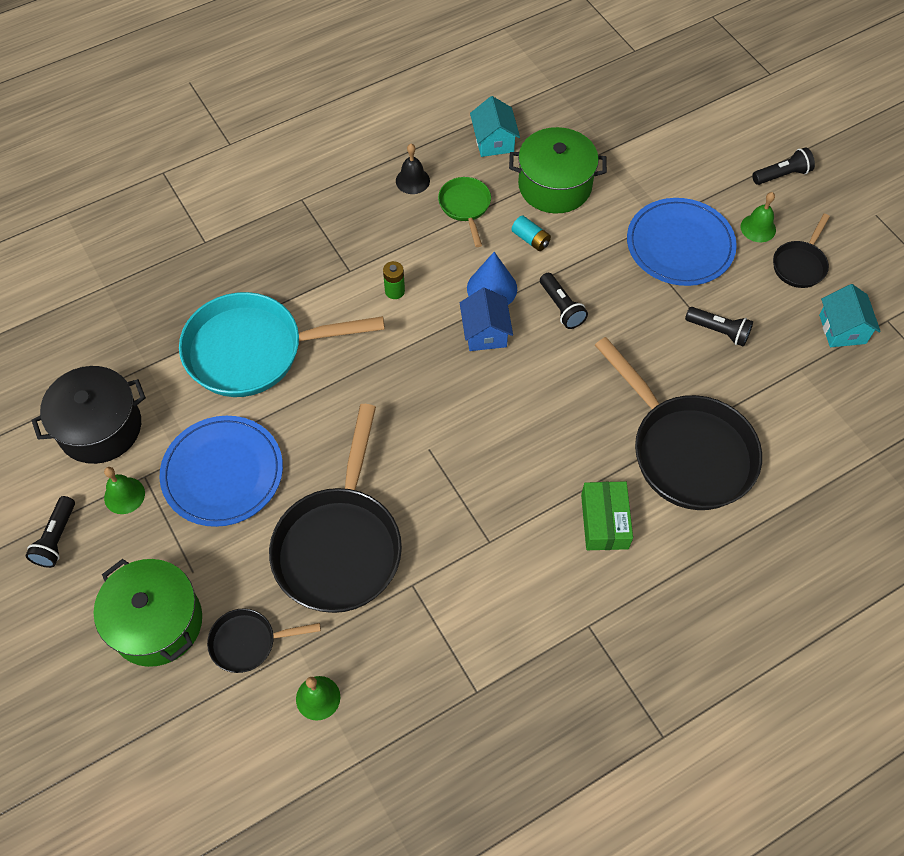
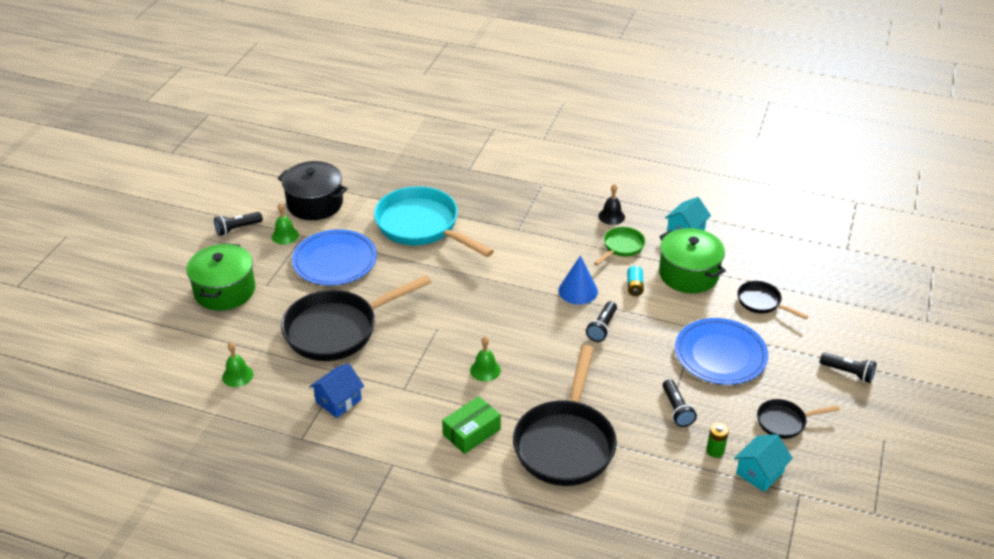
camera: 50 degrees right, 20 degrees down
black pan [207,609,321,673] -> black pan moved to [737,281,808,320]
green battery [383,261,405,299] -> green battery moved to [706,423,729,458]
blue house [460,288,513,351] -> blue house moved to [309,364,364,418]
green bell [740,192,776,242] -> green bell moved to [470,337,501,381]

